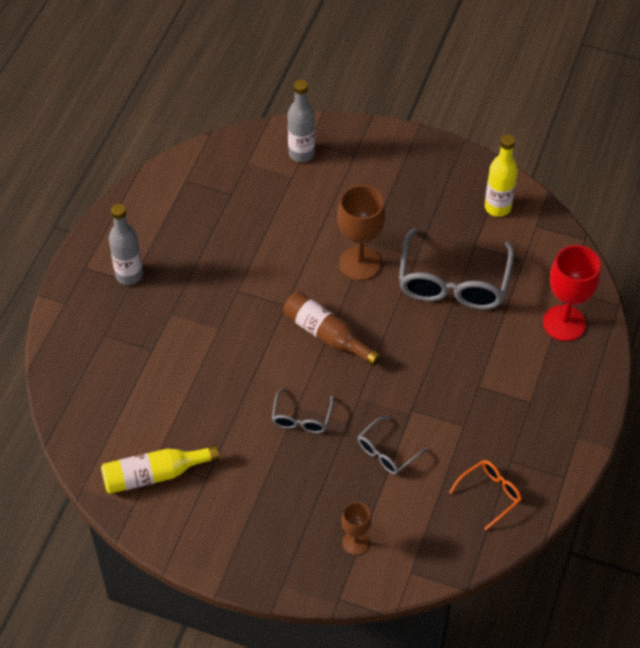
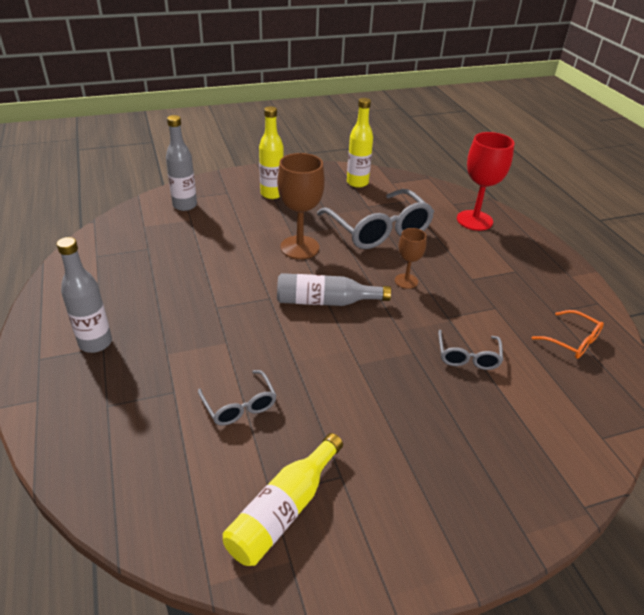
camera: 40 degrees left, 15 degrees down
grey glasses [272,388,334,433] -> grey glasses moved to [198,370,277,426]
brown bottle [283,292,381,366] -> grey bottle [277,273,391,306]
brown goblet [341,502,372,555] -> brown goblet moved to [395,228,427,289]
orange glasses [449,460,522,530] -> orange glasses turned 120 degrees clockwise [532,310,604,359]
none -> yellow bottle [259,106,284,199]

